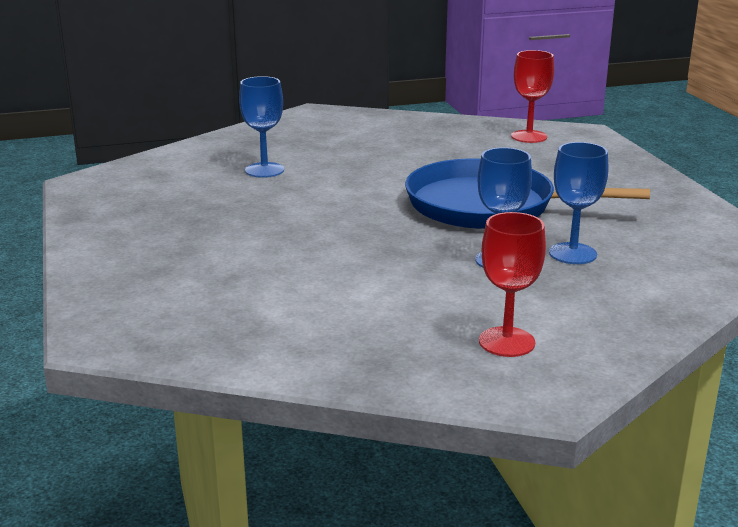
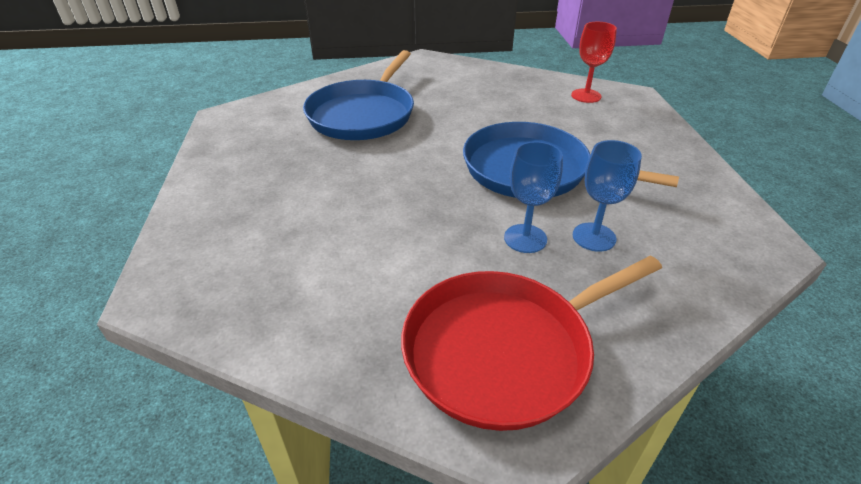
camera: 10 degrees right, 15 degrees up
blue goblet [239,76,284,178] -> blue pan [303,50,414,140]
red goblet [479,212,546,357] -> red pan [401,256,662,431]

